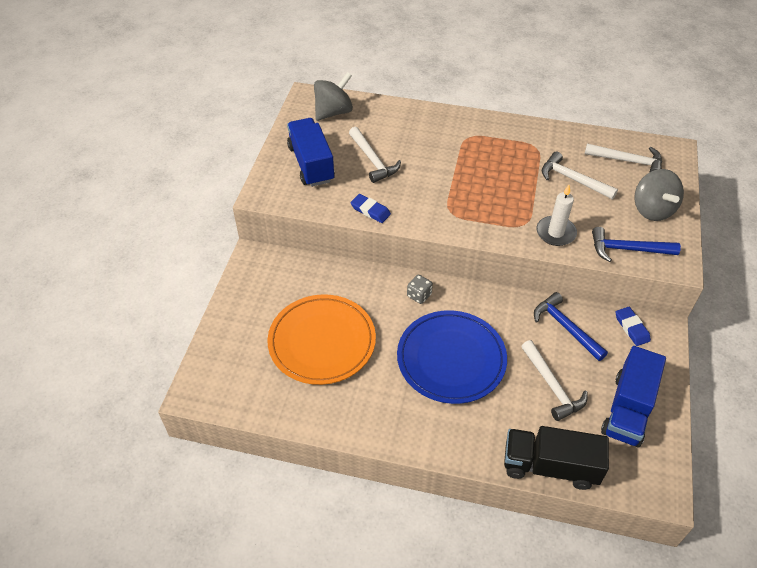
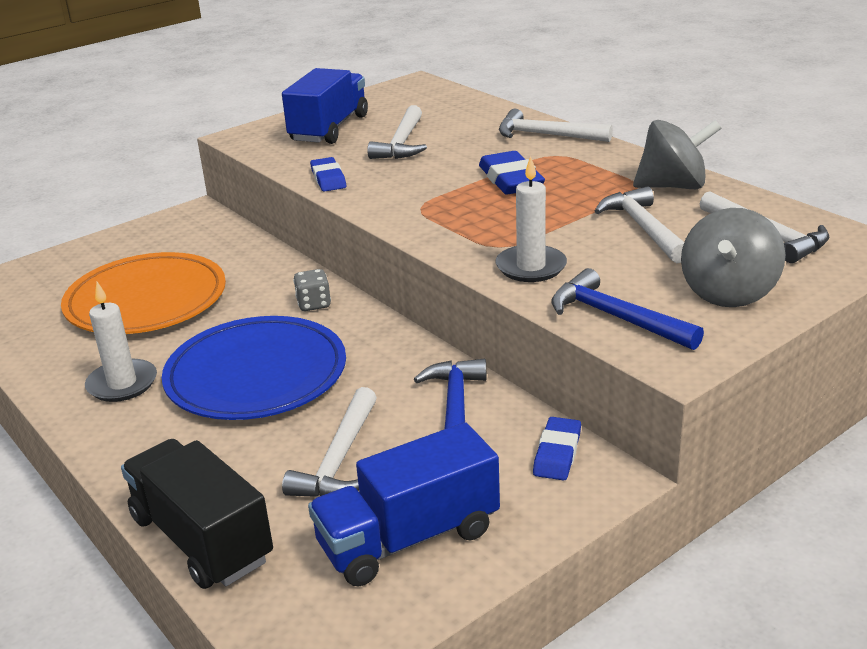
camera: 40 degrees right, 20 degrees down
grey spinning top [314,72,353,121] -> grey spinning top moved to [633,120,722,189]
none -> white candle [85,282,157,402]
none -> blue eraser [479,151,545,195]
none -> white hammer [499,109,613,142]

